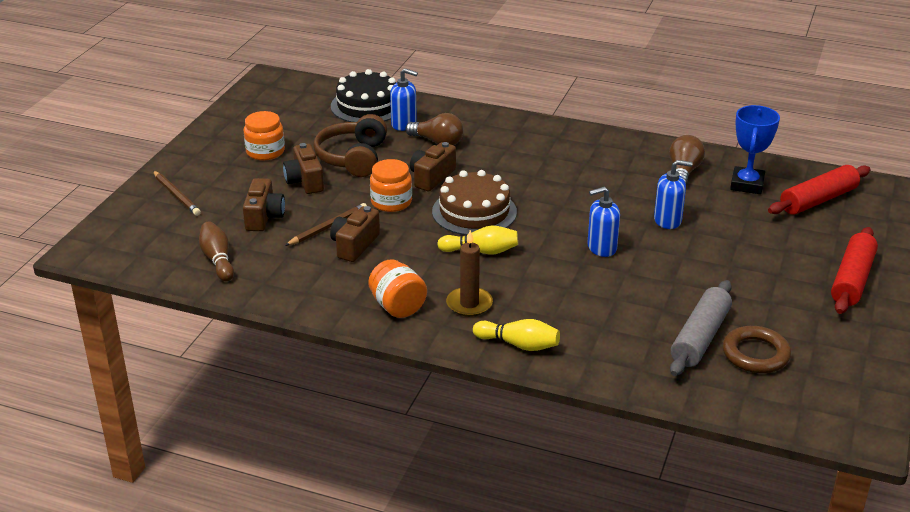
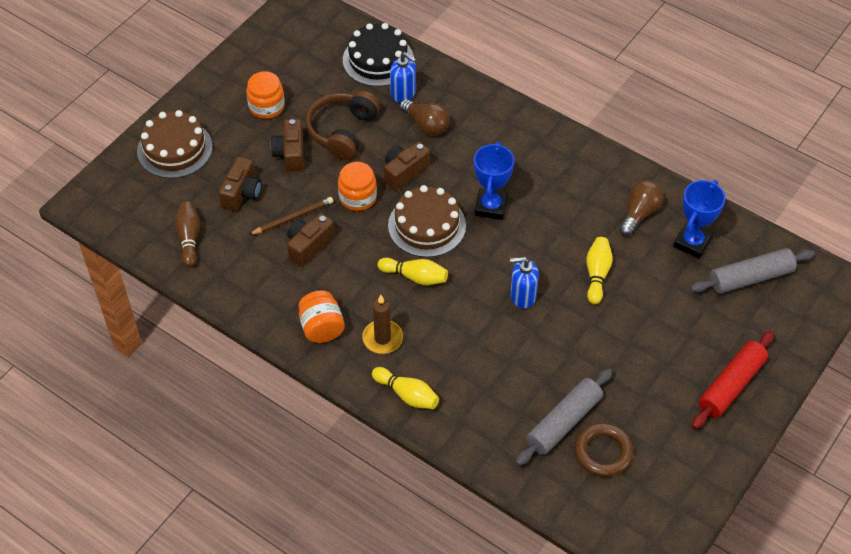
camera: 15 degrees right, 20 degrees up
brown pencil [153,171,201,216] -> brown cake [137,110,213,178]
blue soap dispenser [654,160,693,229] -> yellow bowling pin [586,237,613,304]
red rolling pin [768,165,871,215] -> grey rolling pin [690,248,815,294]
none -> blue trophy [474,142,514,220]

